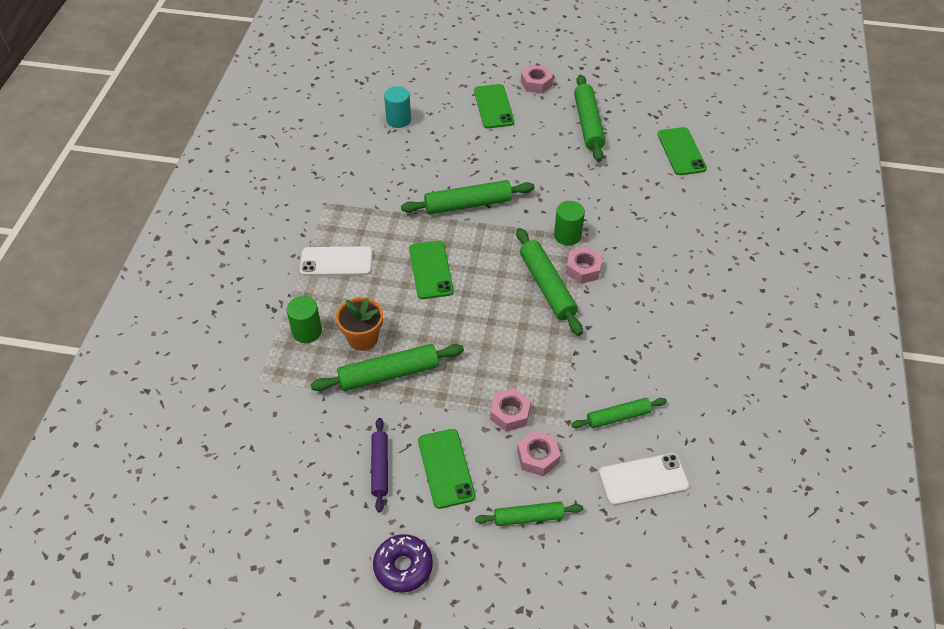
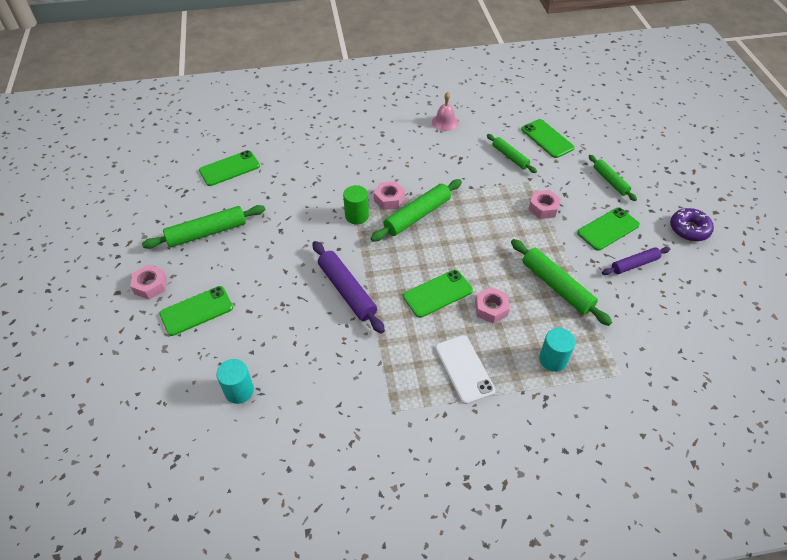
camera: 110 degrees left, 0 degrees up
green cylinder [286,296,322,343] -> turquoise cylinder [539,328,576,372]
orange flower pot [336,297,383,351] -> none
green rolling pin [401,180,535,215] -> purple rolling pin [312,241,385,333]
pink nut [517,431,560,476] -> pink nut moved to [475,287,510,324]
white phone [599,453,689,505] -> green phone [521,119,575,158]
none -> pink bell [432,92,458,131]

